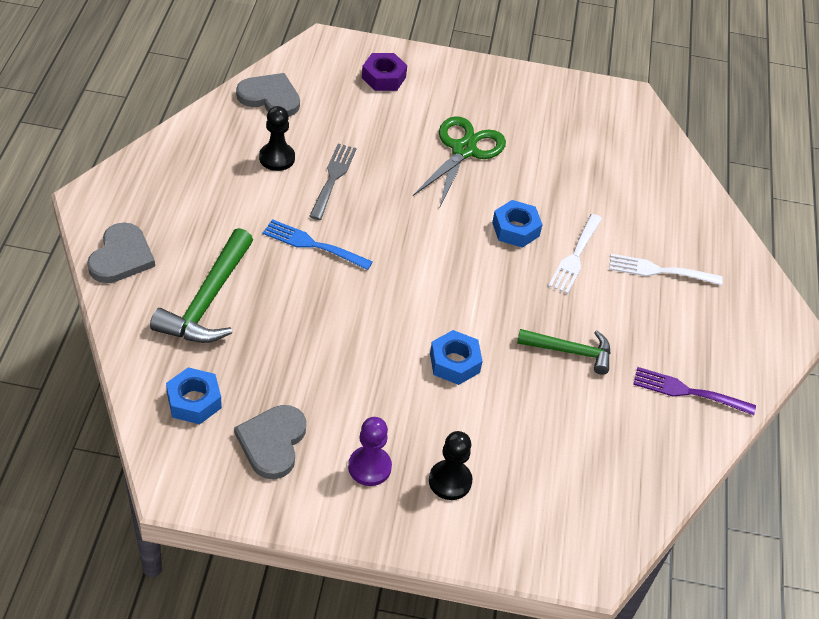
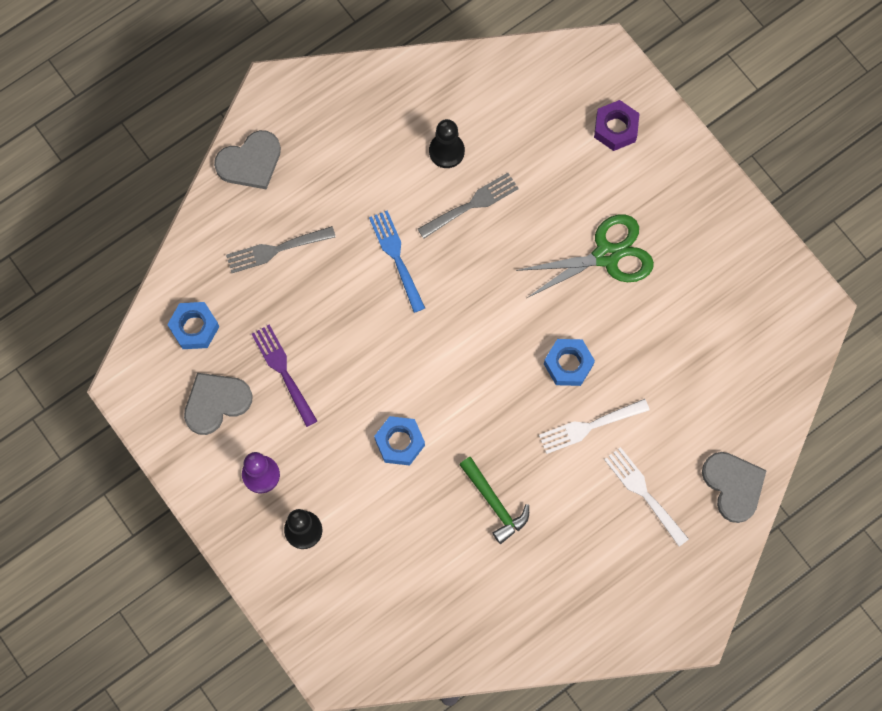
camera: 50 degrees right, 25 degrees up
green hammer [150,228,253,343] -> grey fork [226,226,336,273]
grey heart [236,73,300,116] -> grey heart moved to [702,452,767,523]
purple fork [633,367,756,416] -> purple fork moved to [252,325,317,427]

